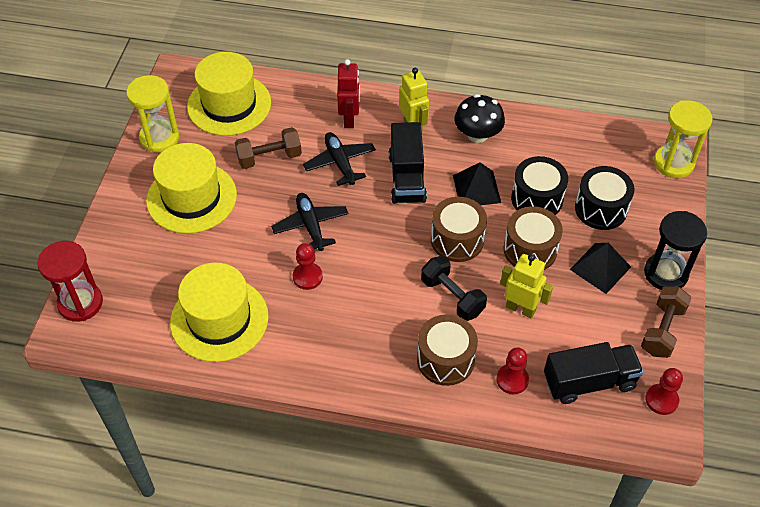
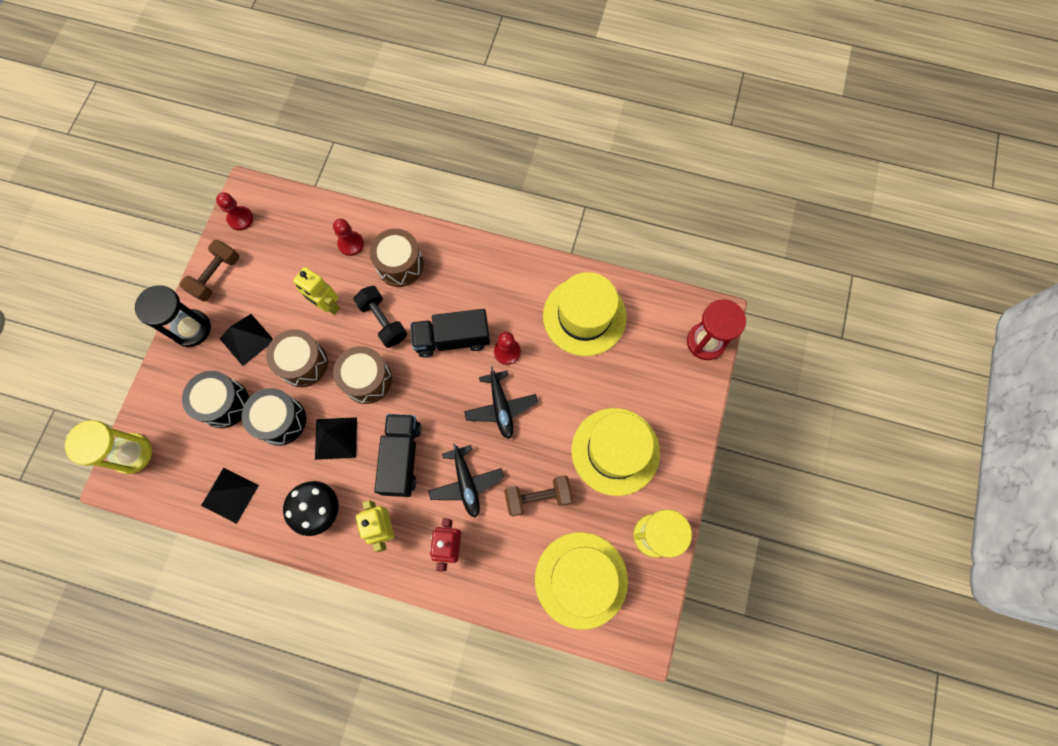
camera: 175 degrees left, 20 degrees up
black truck [544,342,644,404] -> black truck moved to [410,309,490,358]
none -> black pyramid [201,468,259,524]

